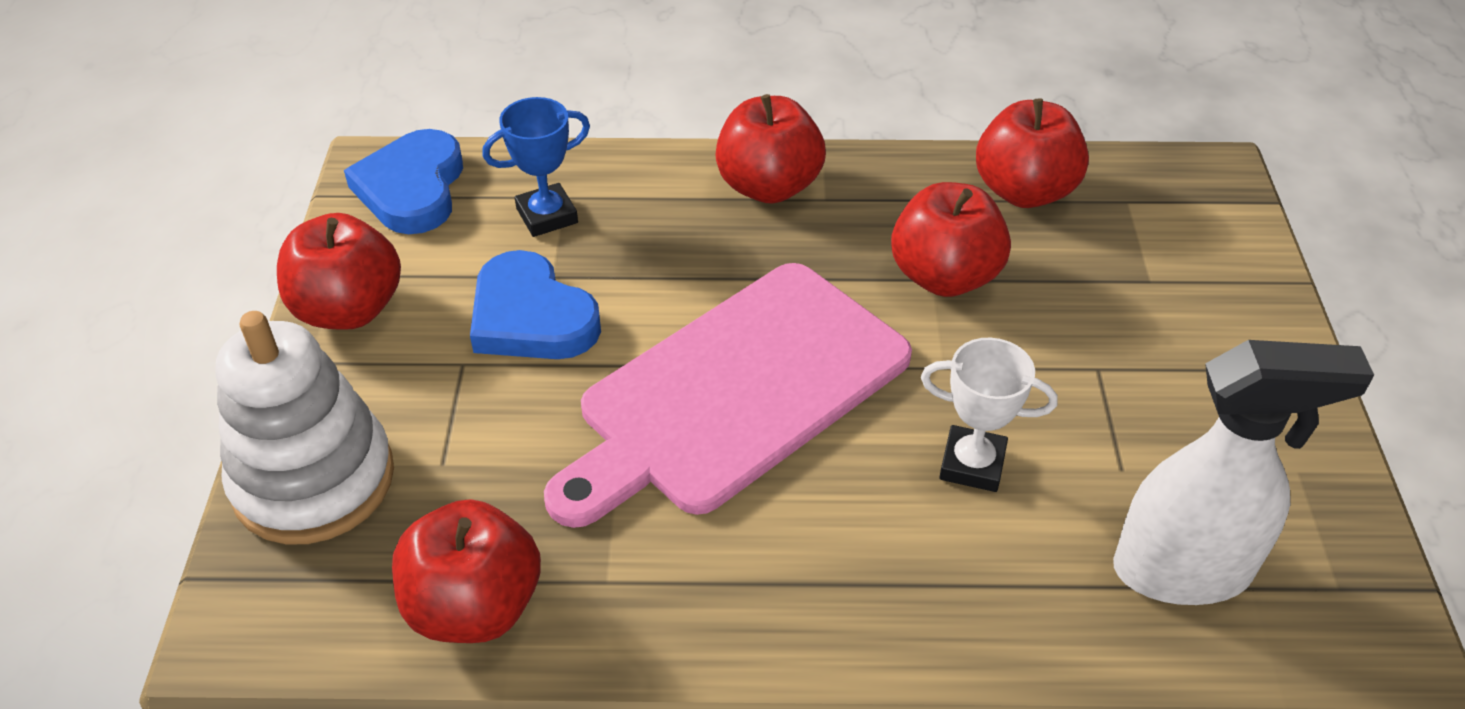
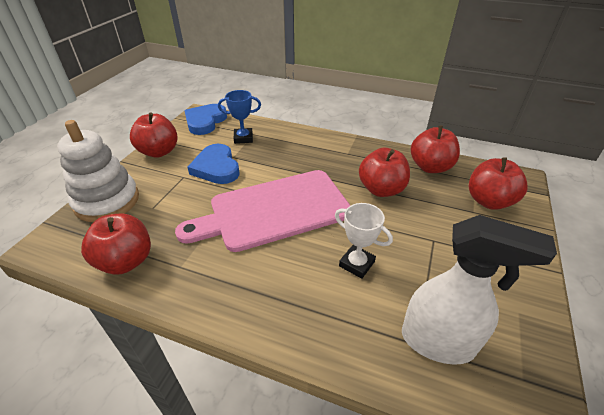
camera: 20 degrees right, 5 degrees down
red apple [715,94,826,204] -> red apple moved to [469,157,528,210]

